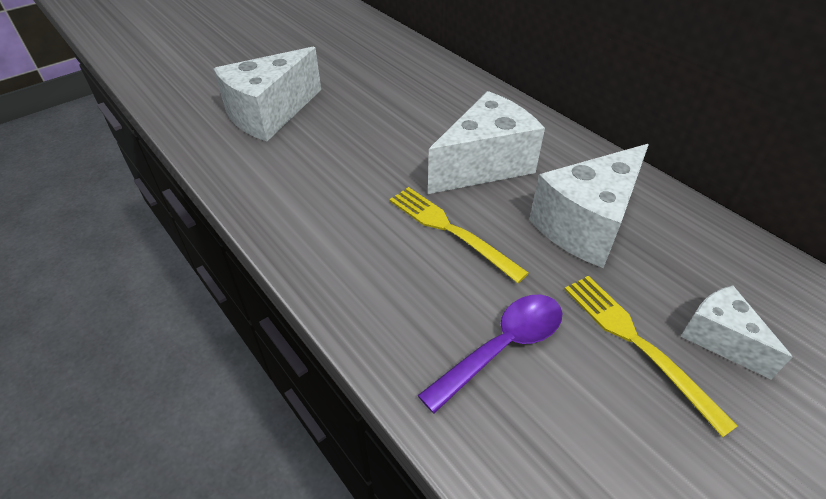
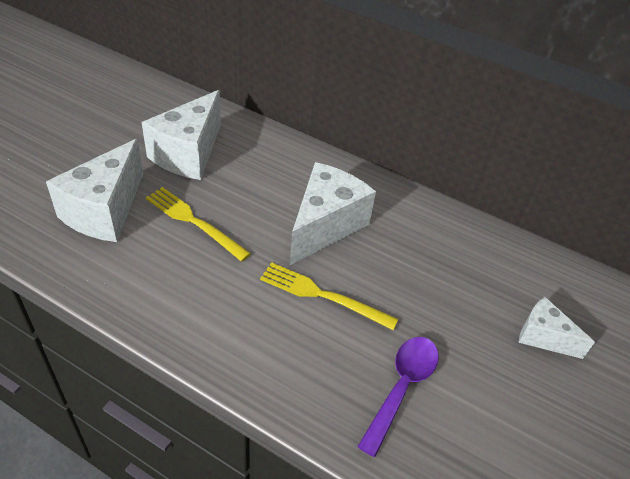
camera: 25 degrees left, 0 degrees up
white cheese [529,144,649,268] -> white cheese moved to [142,90,221,180]
yellow fork [564,276,738,437] -> yellow fork moved to [146,187,251,261]

